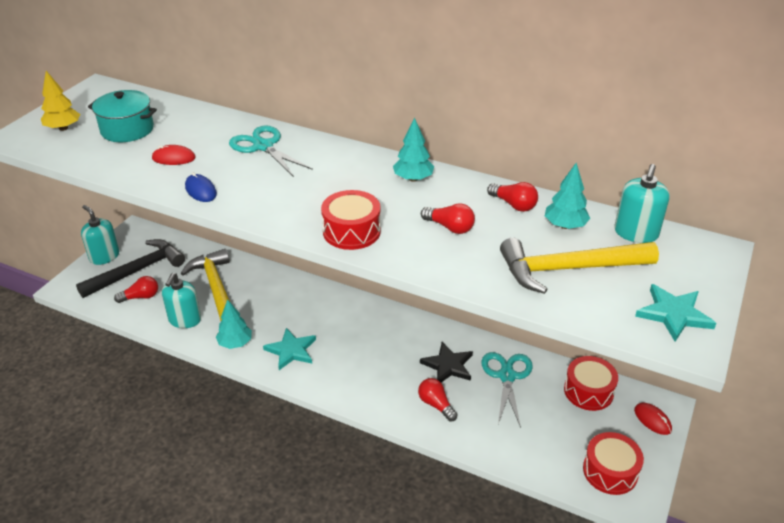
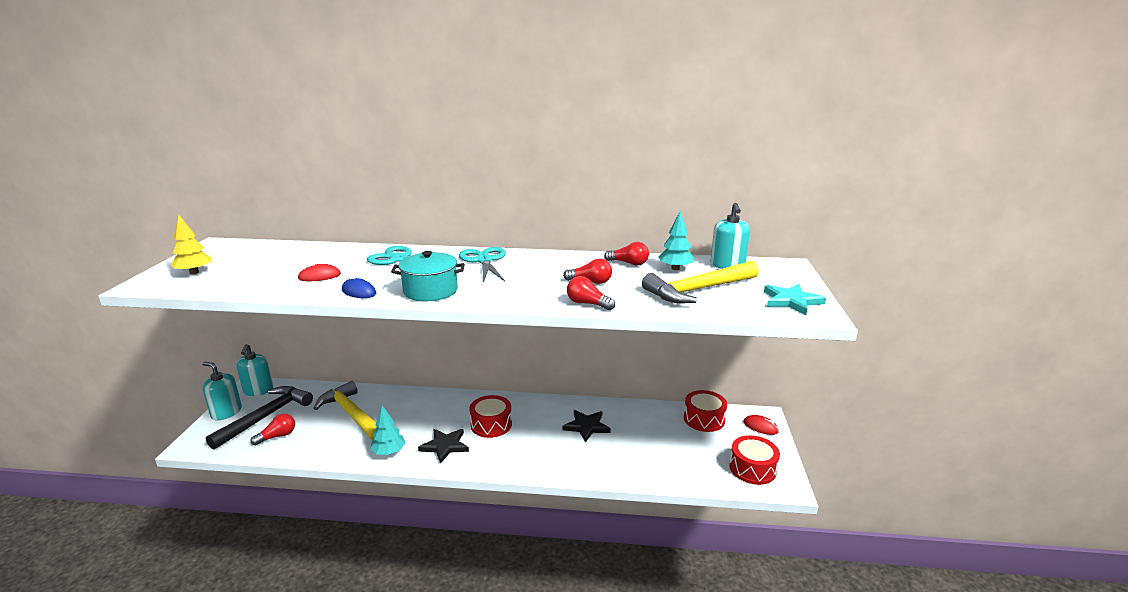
camera: 20 degrees left, 15 degrees down
turquoise pot [88,90,157,142] -> turquoise pot moved to [391,251,465,301]
turquoise soap dispenser [162,273,201,328] -> turquoise soap dispenser moved to [236,344,273,396]
turquoise star [263,328,316,370] -> black star [418,429,469,464]
red drum [321,190,381,250] -> red drum moved to [469,395,512,438]
turquoise tree [393,118,434,182] -> none
red light bulb [418,378,458,421] -> red light bulb moved to [567,276,615,310]
turquoise scissors [481,352,533,428] -> turquoise scissors moved to [459,247,506,283]

